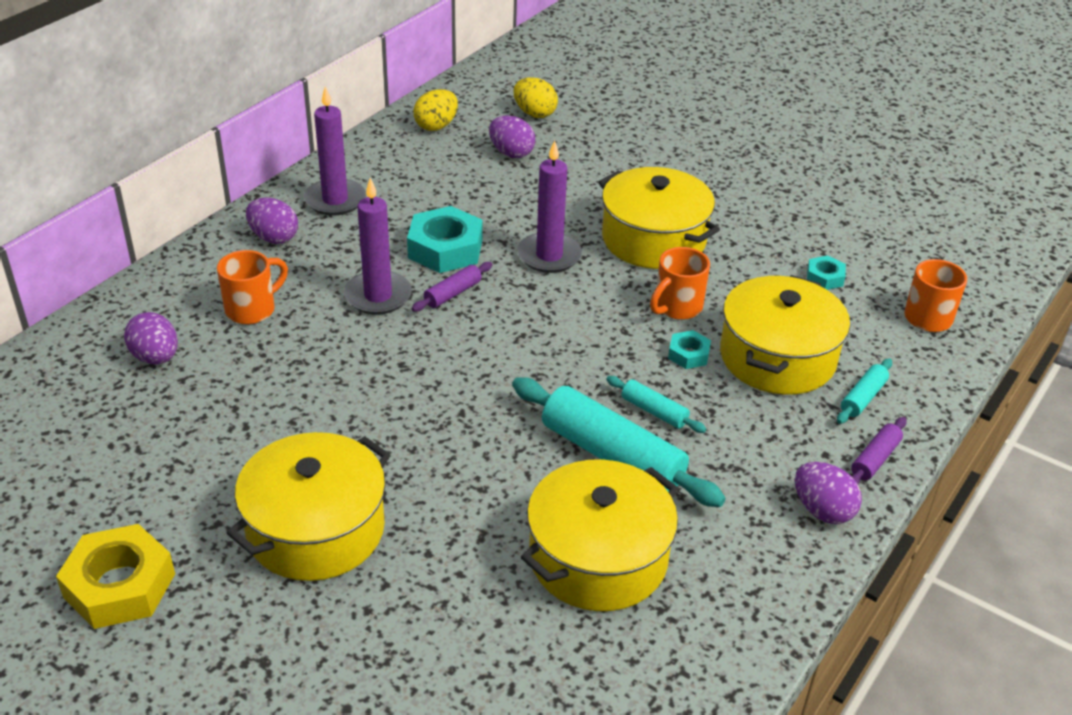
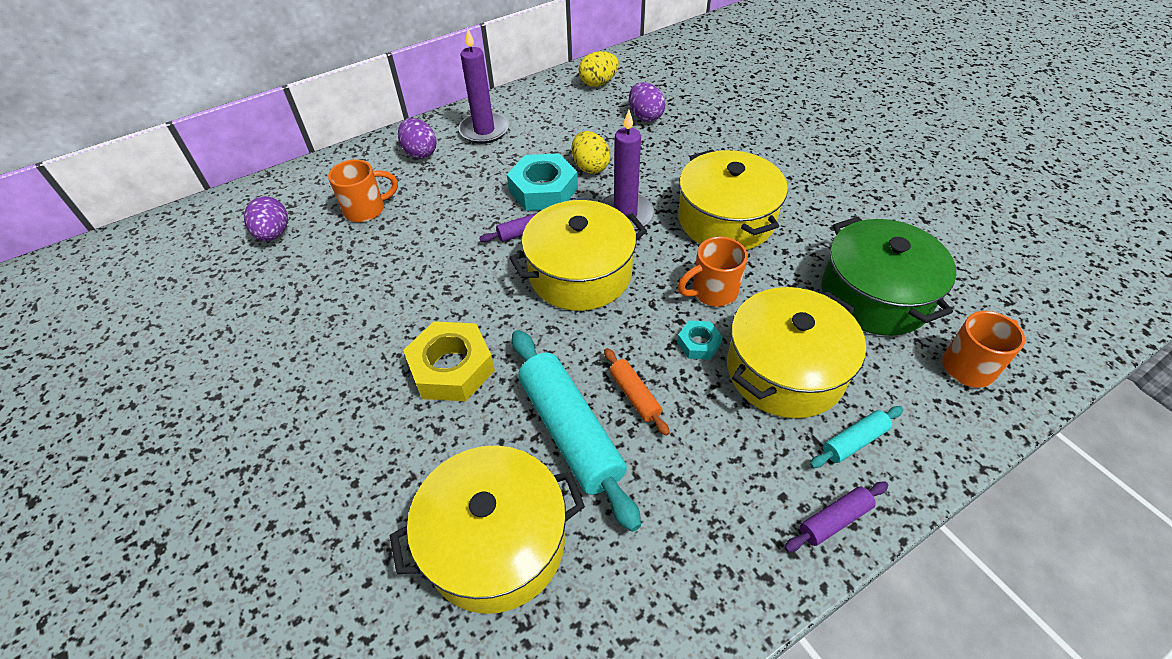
camera: 25 degrees right, 10 degrees up
yellow nut [56,524,175,629] -> yellow nut moved to [403,321,495,401]
yellow pot [227,432,391,581] -> yellow pot moved to [509,200,647,311]
purple candle [344,177,412,315] -> none
yellow egg [514,77,558,118] -> yellow egg moved to [572,131,610,174]
turquoise rolling pin [606,376,706,433] -> orange rolling pin [604,348,670,436]
purple egg [795,462,862,524] -> none
turquoise nut [807,255,846,290] -> green pot [821,217,956,336]

